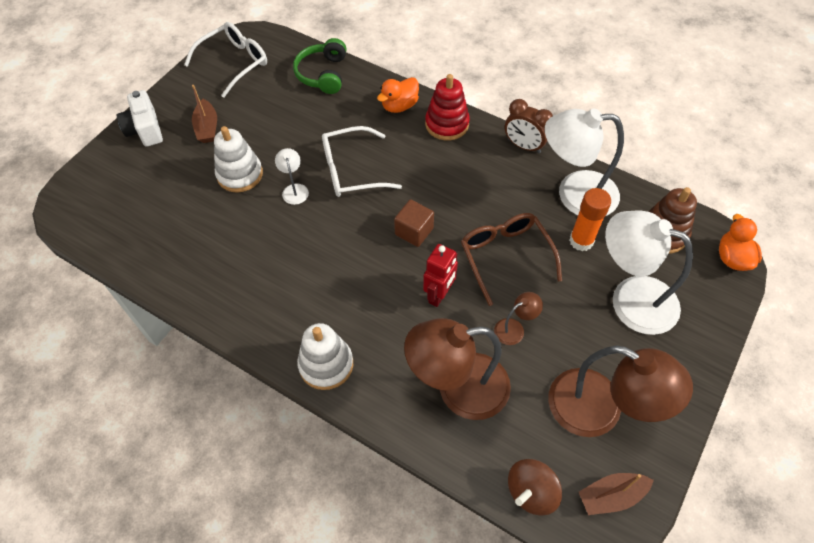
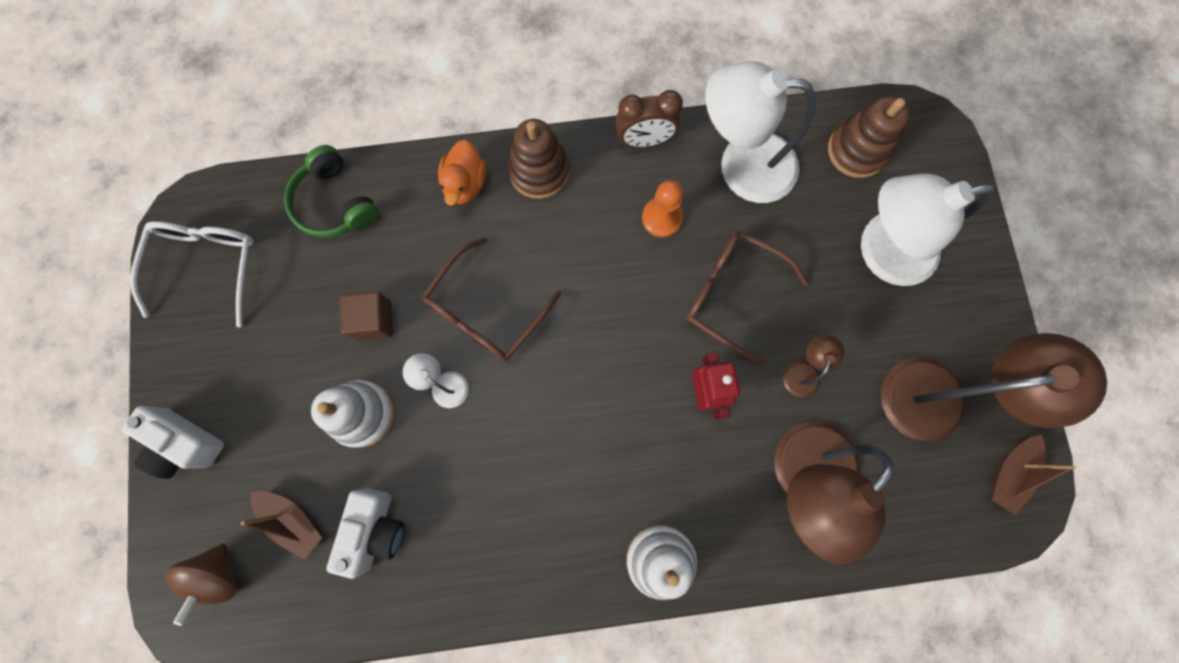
camera: 40 degrees left, 20 degrees up
brown boat [192,85,217,143] -> brown boat moved to [241,491,322,560]
white glasses [322,126,402,197] -> brown glasses [422,237,561,361]
brown cube [394,200,434,247] -> brown cube moved to [340,291,392,340]
red stacking toy [425,74,470,141] -> brown stacking toy [508,119,570,199]
brown spinning top [508,459,562,515] -> brown spinning top moved to [165,543,237,626]
white lamp [545,108,624,216] -> white lamp turned 45 degrees clockwise [706,61,816,203]
orange glue stick [569,188,611,251] -> none
orange duck [719,214,762,271] -> none
none -> white camera [326,488,404,579]
none -> orange pawn [642,180,683,238]

